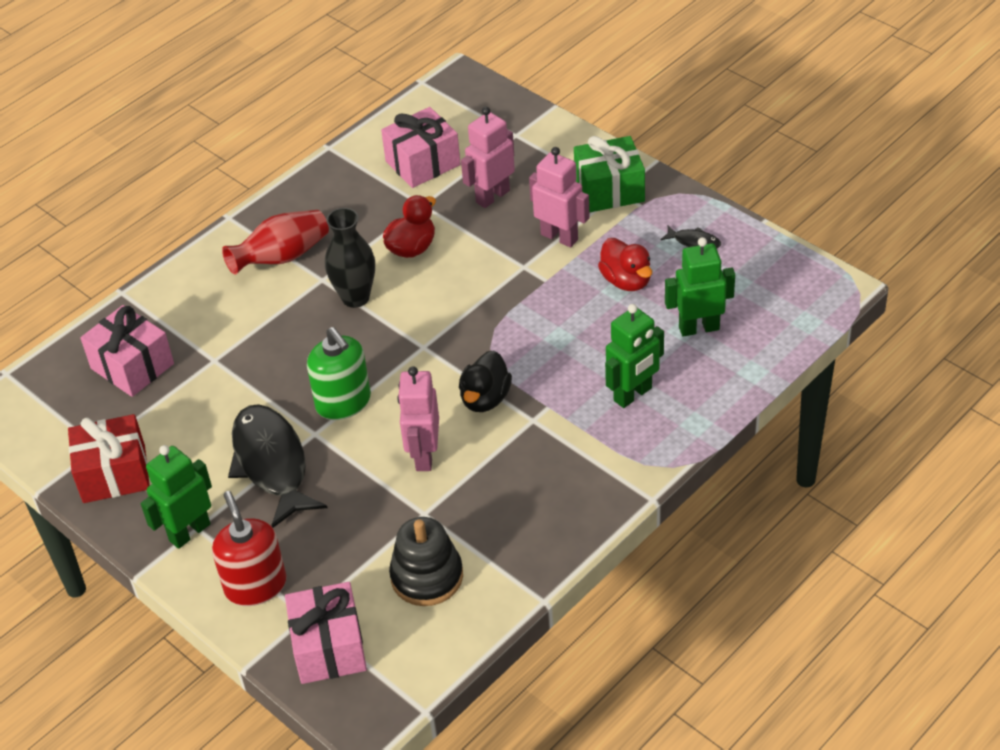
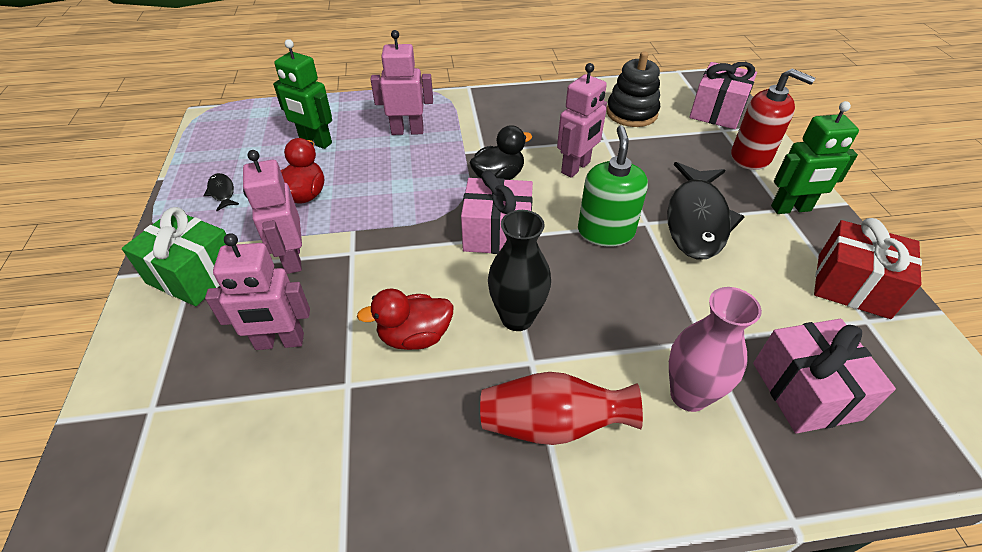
camera: 145 degrees left, 0 degrees up
red soap dispenser [212,491,287,606] -> red soap dispenser turned 75 degrees counterclockwise [731,68,815,170]
pink gift [381,107,461,188] -> pink gift moved to [461,170,533,254]
green robot [605,304,664,408] -> pink robot [370,30,433,135]
none -> pink vase [669,287,762,412]

